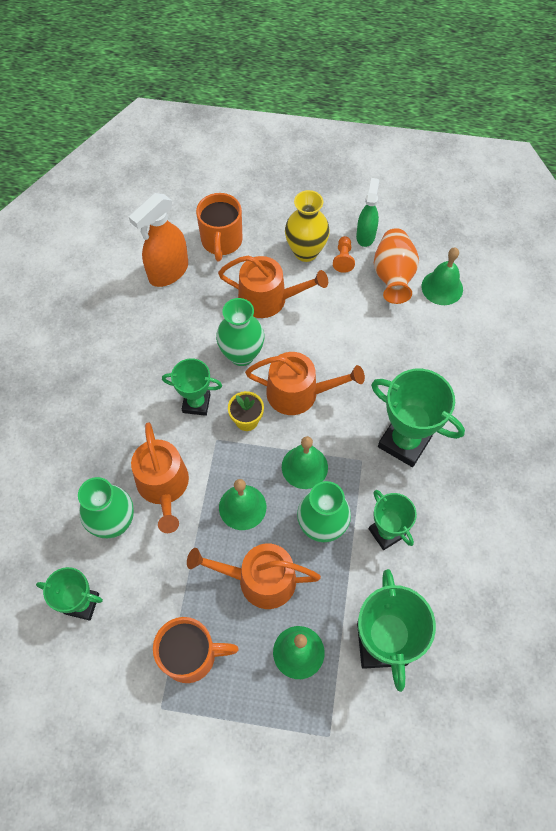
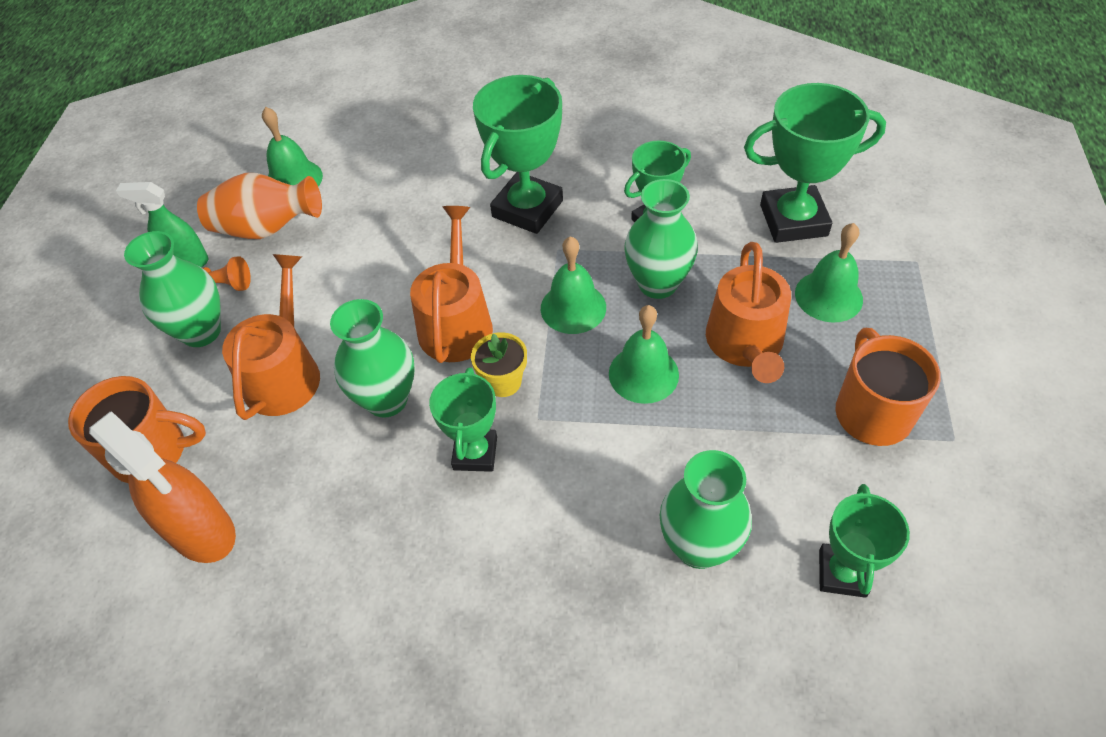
camera: 90 degrees left, 10 degrees down
orange watering can [131,423,189,533] -> none
yellow vase [285,190,330,262] -> green vase [124,231,221,347]

